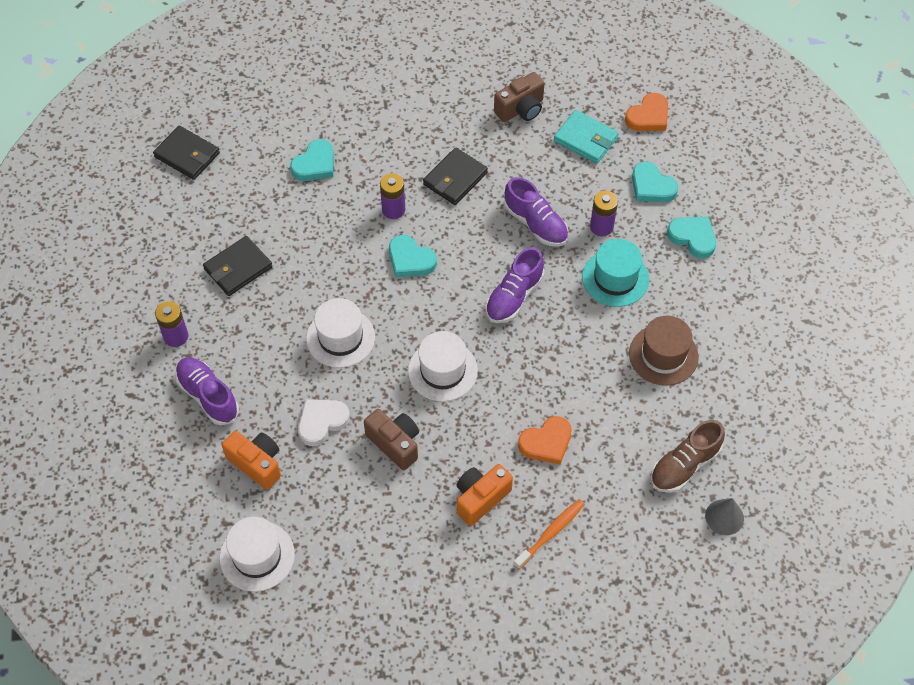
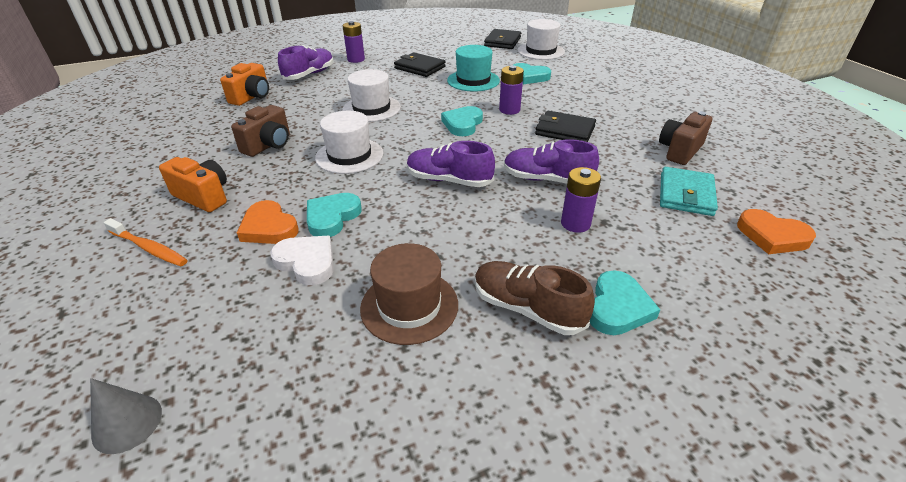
camera: 75 degrees right, 20 degrees down
white hat [220,517,295,592] -> white hat moved to [518,19,565,60]
white heart [298,399,350,446] -> white heart moved to [270,236,334,285]
brown camera [494,72,545,122] -> brown camera turned 90 degrees clockwise [659,111,712,165]
purple shoe [504,177,568,247] -> purple shoe turned 75 degrees clockwise [504,139,599,184]
turquoise hat [582,239,649,307] -> turquoise hat moved to [447,45,500,92]
turquoise heart [632,162,678,202] -> turquoise heart moved to [307,193,362,237]
brown shoe [651,420,725,493] -> brown shoe moved to [475,261,595,335]

